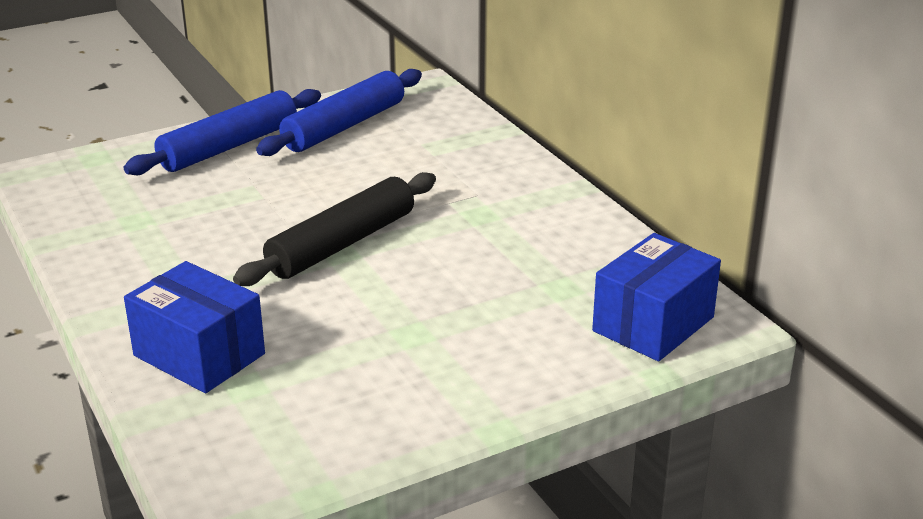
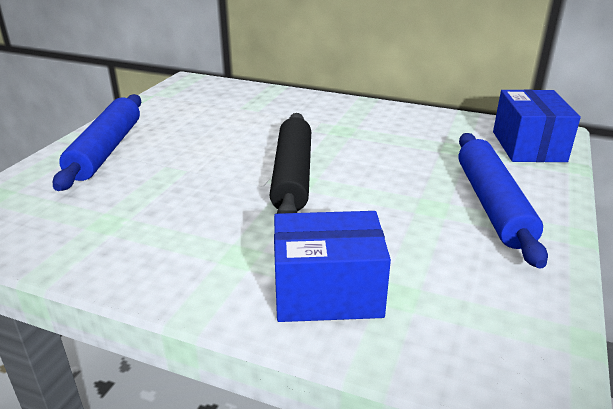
camera: 40 degrees left, 0 degrees up
blue rolling pin [256,69,422,156] -> blue rolling pin moved to [458,133,548,268]

